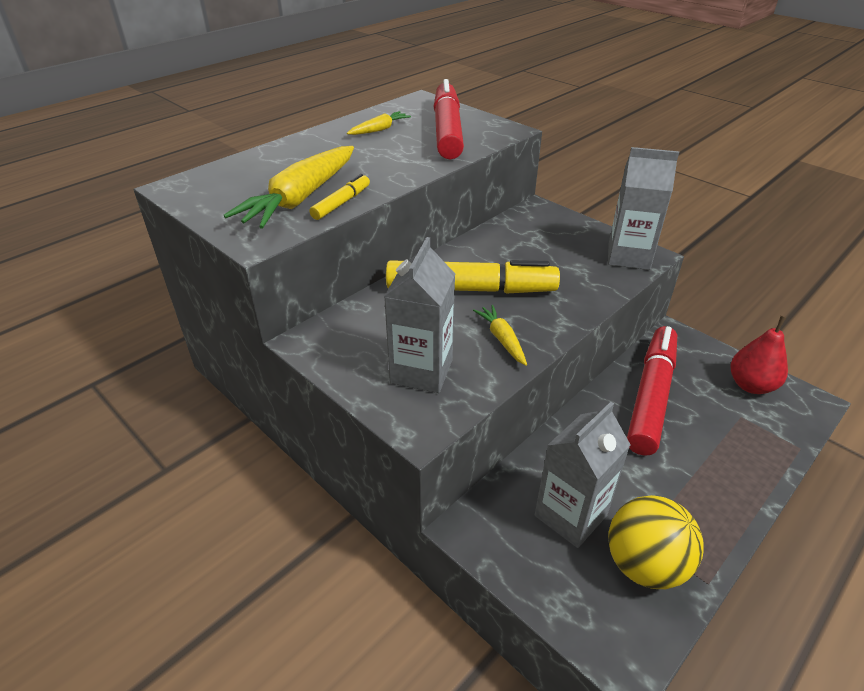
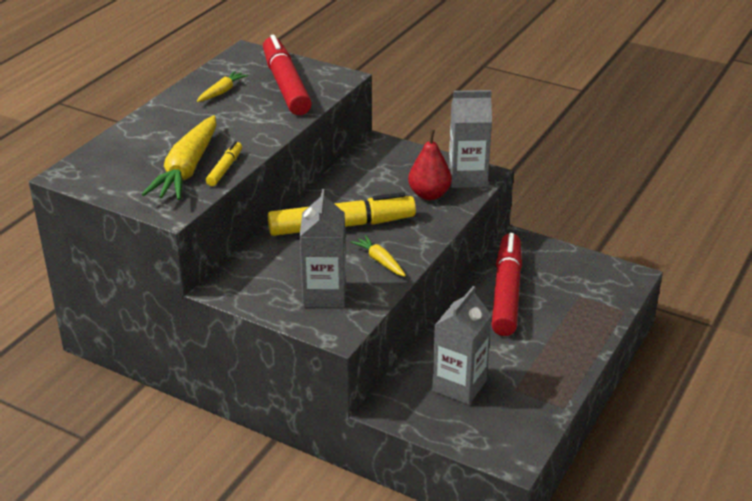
camera: 15 degrees left, 5 degrees down
yellow ball [608,495,704,589] -> none
red pear [731,316,788,394] -> red pear moved to [408,130,452,200]

